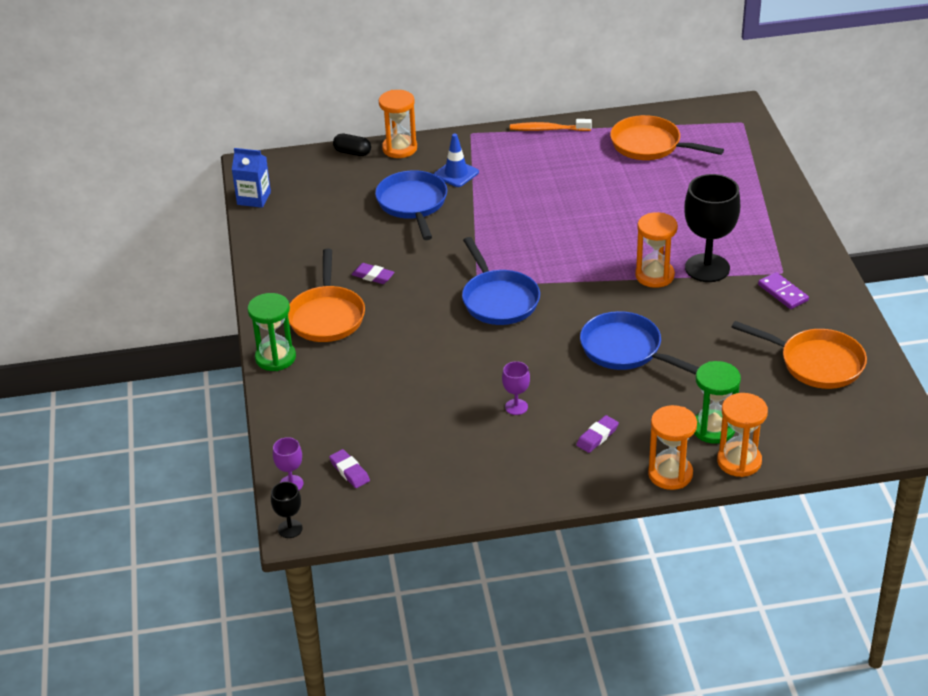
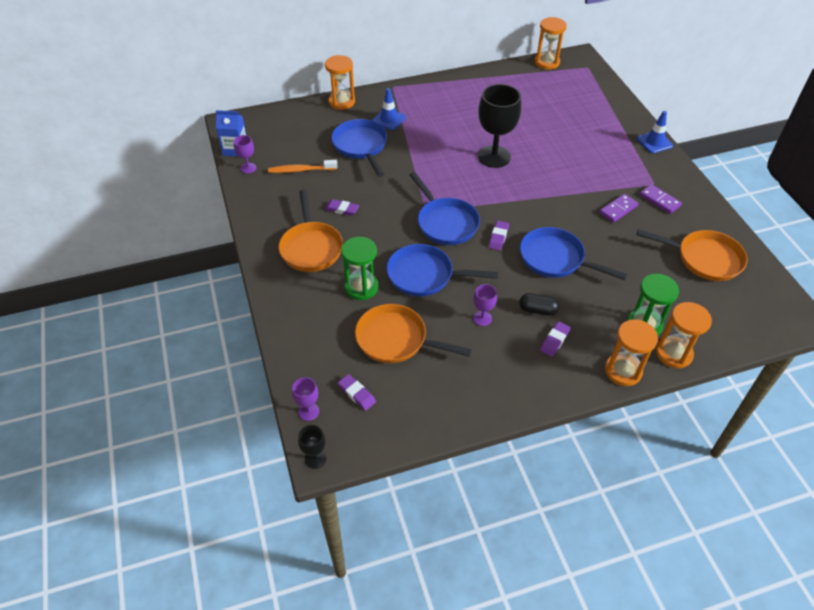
camera: 10 degrees left, 10 degrees up
green hourglass [247,293,296,371] -> green hourglass moved to [341,237,379,300]
black capsule [333,134,371,156] -> black capsule moved to [519,293,559,316]
orange toothbrush [510,119,592,131] -> orange toothbrush moved to [268,160,337,173]
orange pan [610,115,724,160] -> orange pan moved to [355,304,472,363]
orange hourglass [635,212,678,288] -> orange hourglass moved to [535,17,567,69]
black goblet [684,174,740,282] -> black goblet moved to [478,84,521,168]
none -> purple goblet [234,135,256,174]
none -> blue pan [386,244,498,297]
none -> purple eraser [488,221,509,251]
none -> purple domino [599,194,639,223]
none -> blue traffic cone [637,111,673,153]

